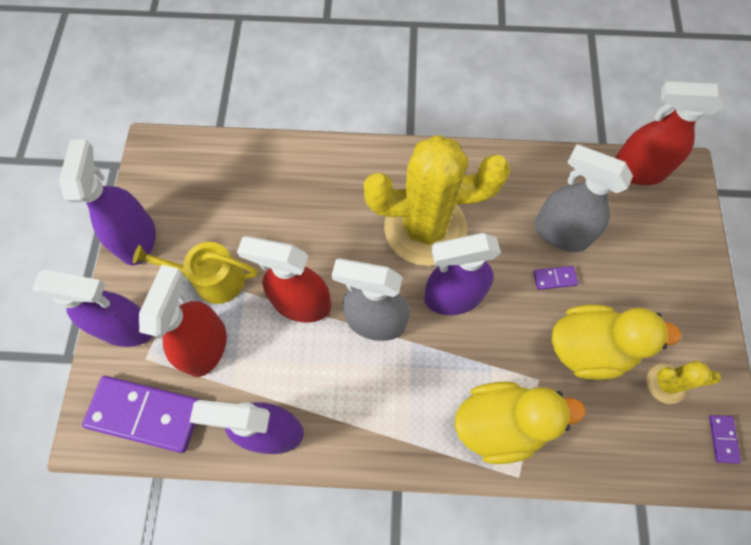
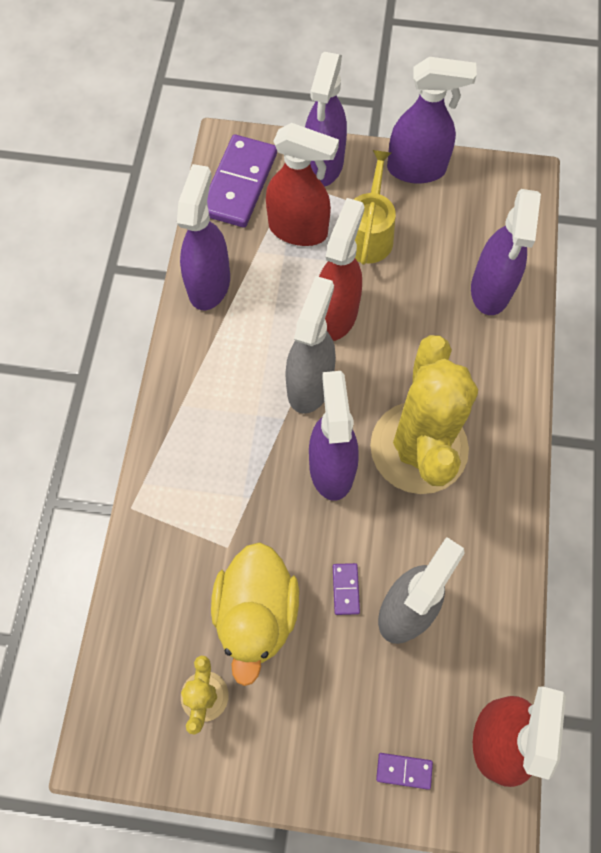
camera: 95 degrees right, 0 degrees up
yellow duck [455,381,585,464] -> none
purple domino [709,415,741,464] -> purple domino moved to [376,753,433,790]
none -> purple spray bottle [471,189,541,315]

